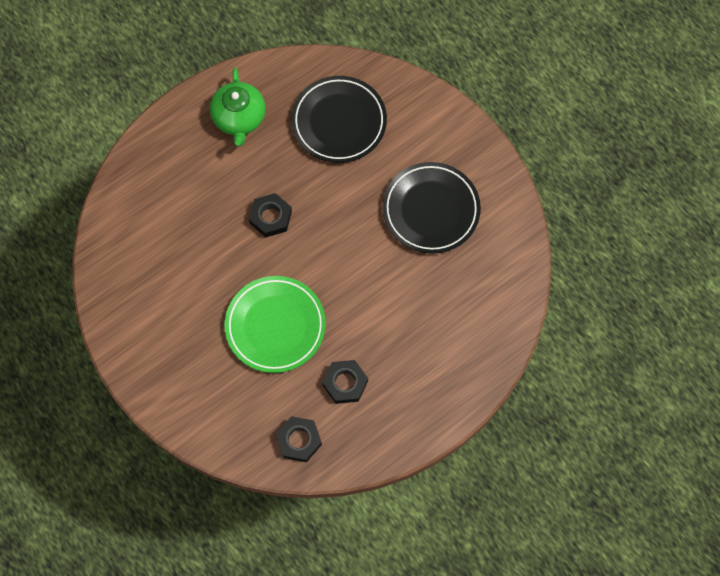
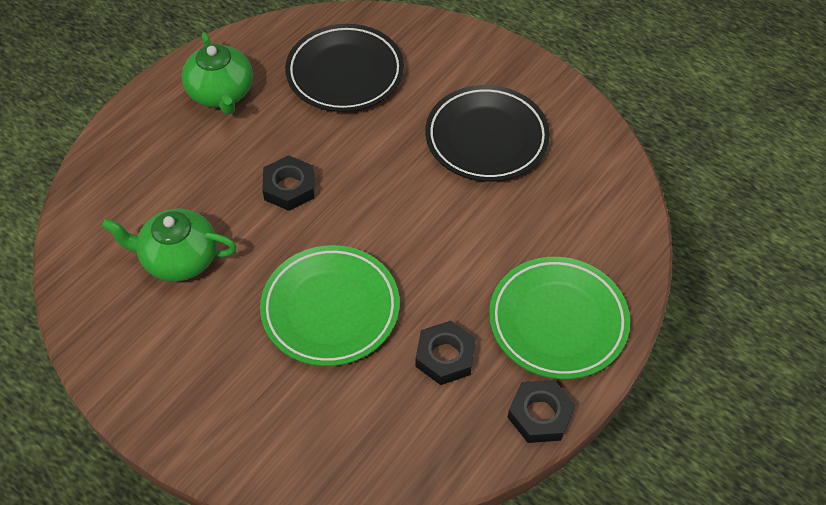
camera: 15 degrees left, 15 degrees down
black nut [276,416,322,462] -> black nut moved to [507,380,575,443]
none -> green teapot [102,209,237,282]
none -> green plate [489,257,630,379]

